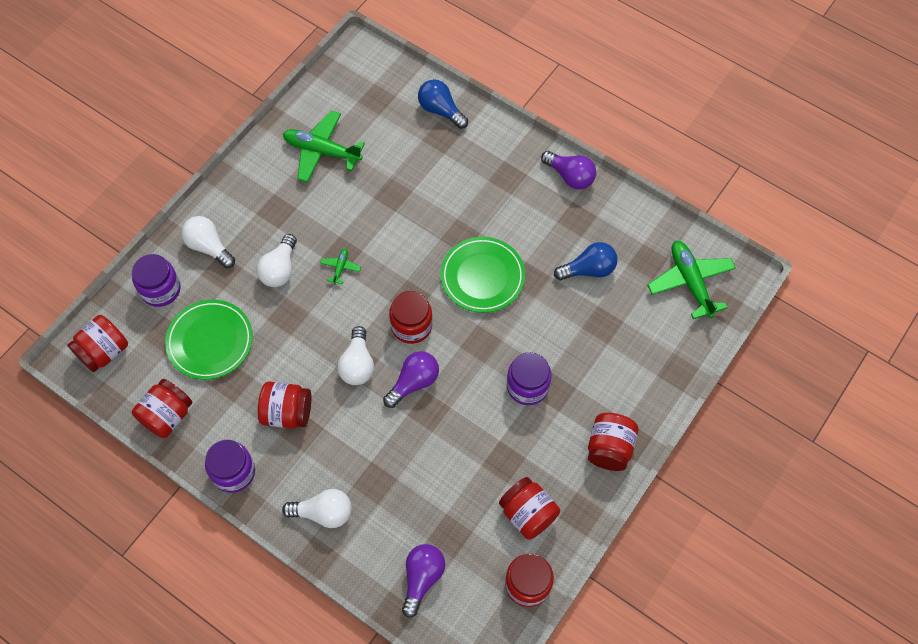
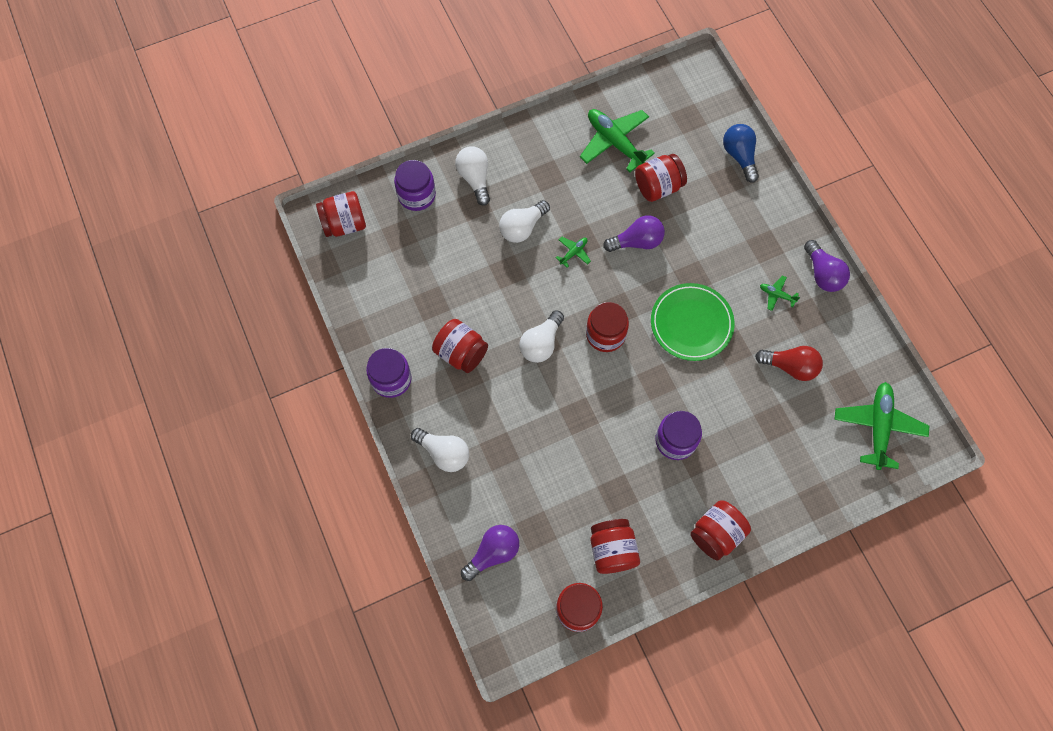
camera: 30 degrees right, 5 degrees up
red jar [132,379,192,438] -> red jar moved to [635,154,687,202]
green plate [165,300,253,380] -> none
purple light bulb [383,351,439,408] -> purple light bulb moved to [603,215,665,252]
blue light bulb [554,242,618,280] -> red light bulb [755,346,823,381]
none -> green plane [760,276,800,311]

